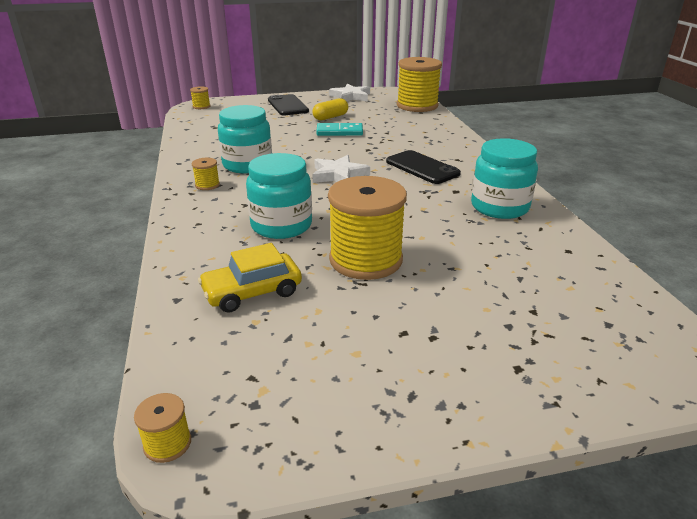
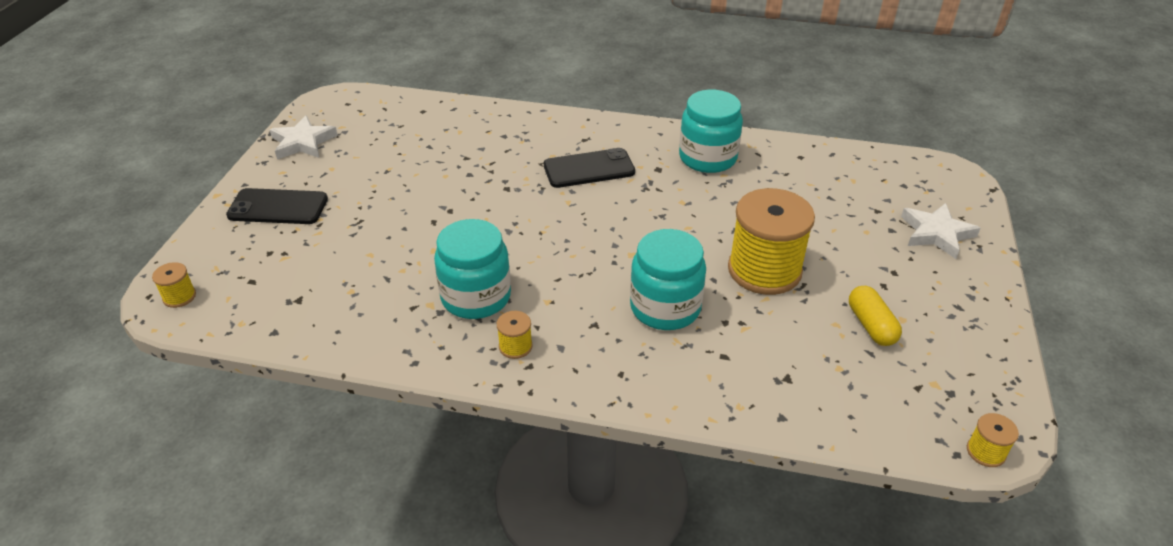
camera: 65 degrees left, 10 degrees up
yellow car [198,243,302,313] -> none
yellow capsule [312,98,348,121] -> yellow capsule moved to [849,286,902,346]
white star [312,155,370,183] -> white star moved to [901,203,980,259]
turquoise domino [316,123,363,136] -> none
yellow spool [397,57,442,112] -> none

